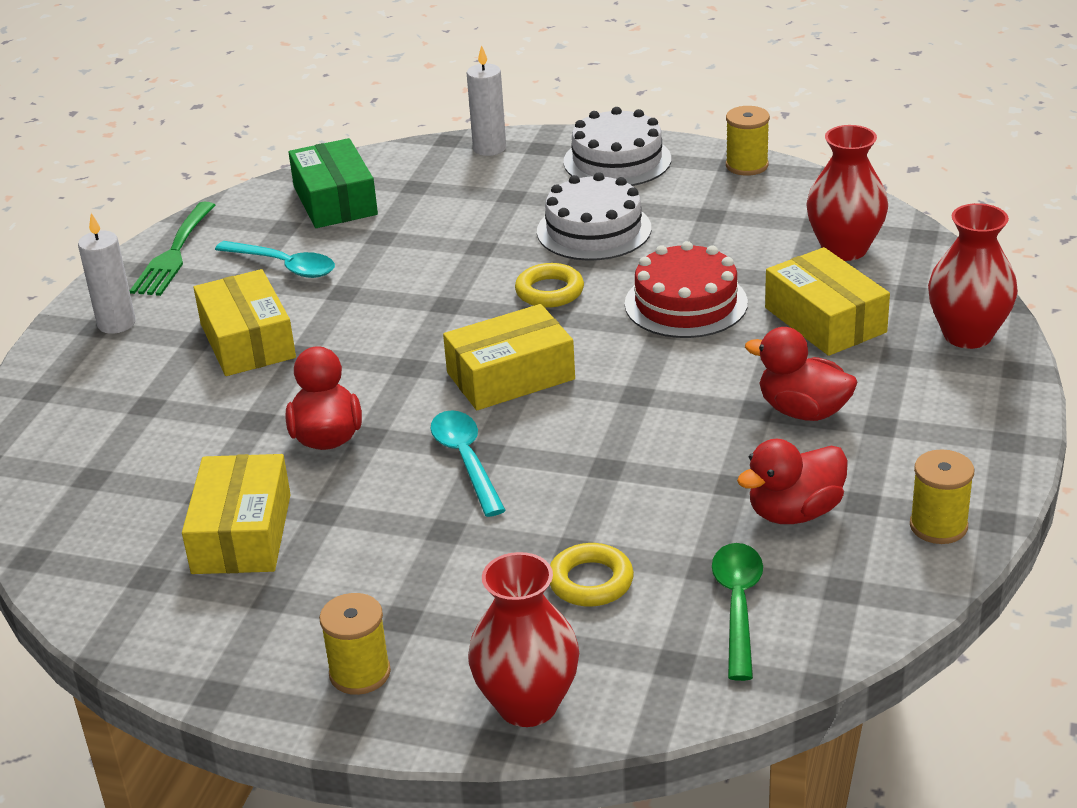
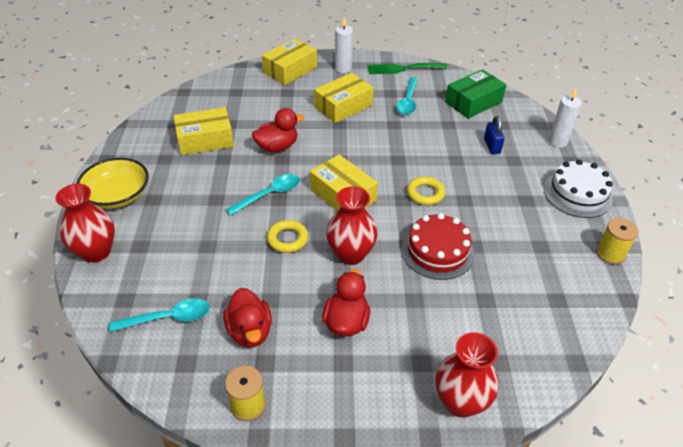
camera: 70 degrees right, 10 degrees up
yellow spool [319,593,391,695] -> yellow bowl [76,158,149,209]
white cake [537,172,651,261] -> none
yellow ring [550,543,634,607] -> yellow ring moved to [267,220,308,253]
green spoon [712,543,763,681] -> turquoise spoon [109,298,210,332]
red duck [737,439,848,524] -> red duck turned 150 degrees counterclockwise [223,288,272,348]
yellow box [765,247,890,356] -> yellow box moved to [262,38,317,85]
red vase [806,125,888,261] -> red vase moved to [326,186,378,265]
none -> blue padlock [484,116,505,154]

